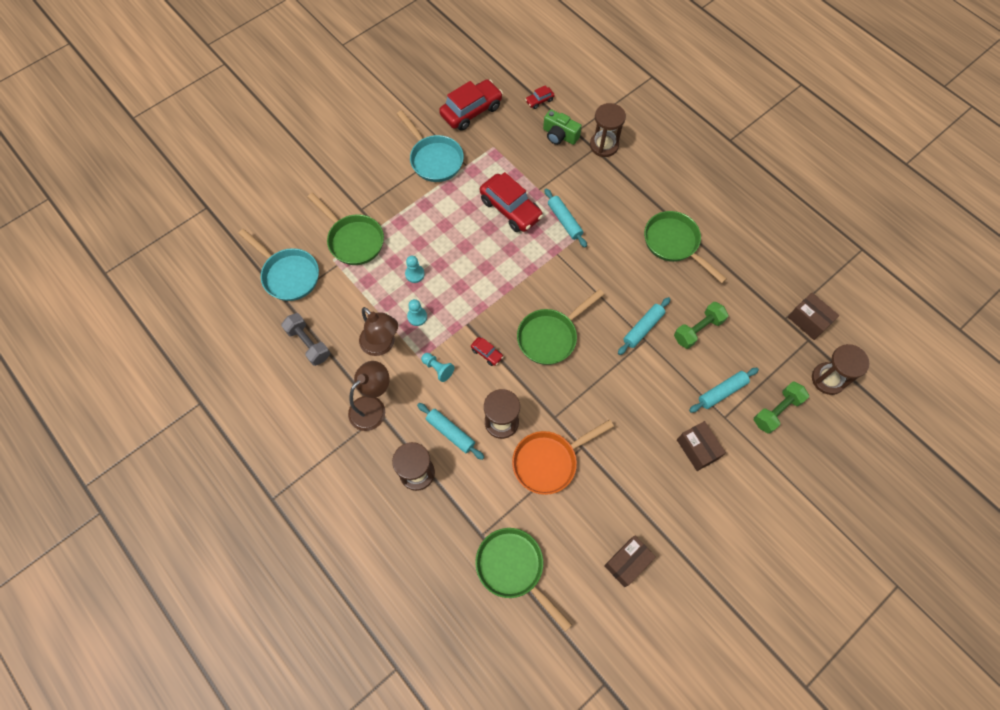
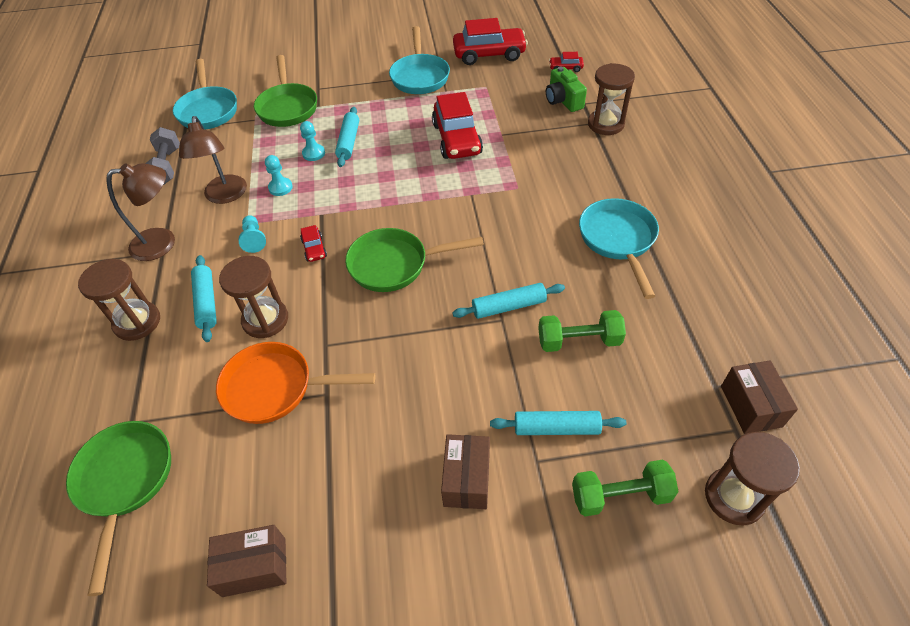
camera: 35 degrees right, 15 degrees down
turquoise rolling pin [544,189,587,247] -> turquoise rolling pin moved to [335,107,359,167]
green pan [644,211,727,283] -> turquoise pan [579,198,659,299]

